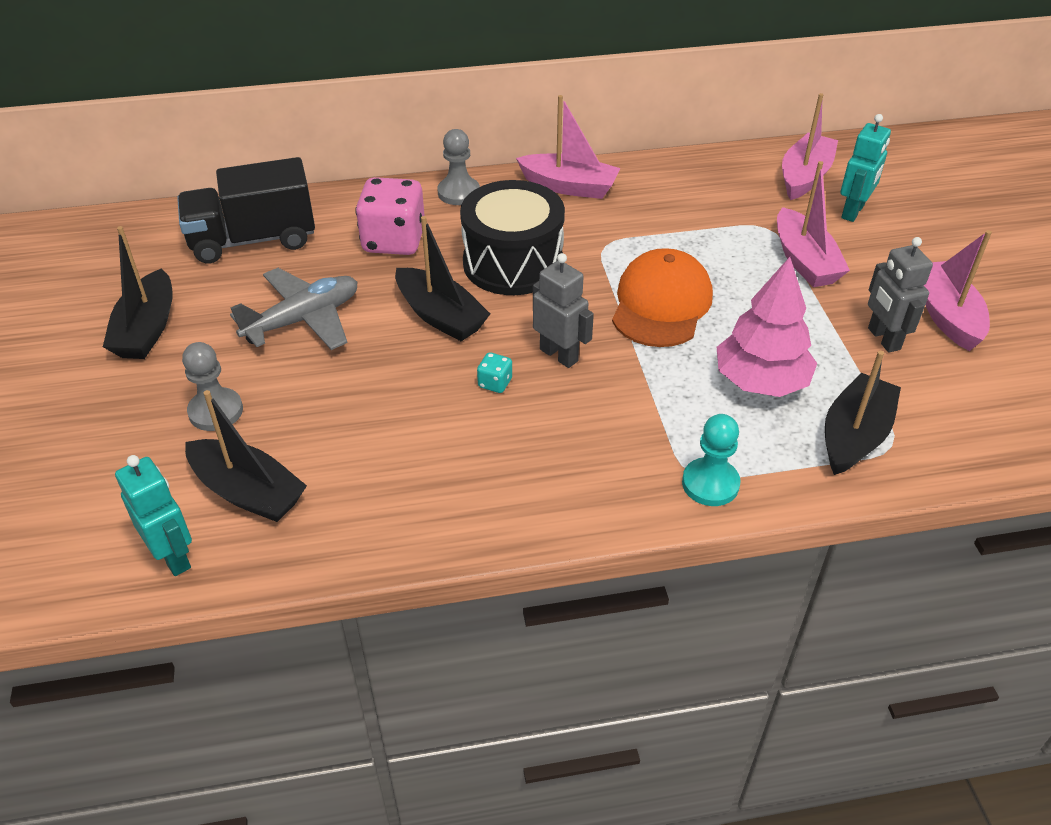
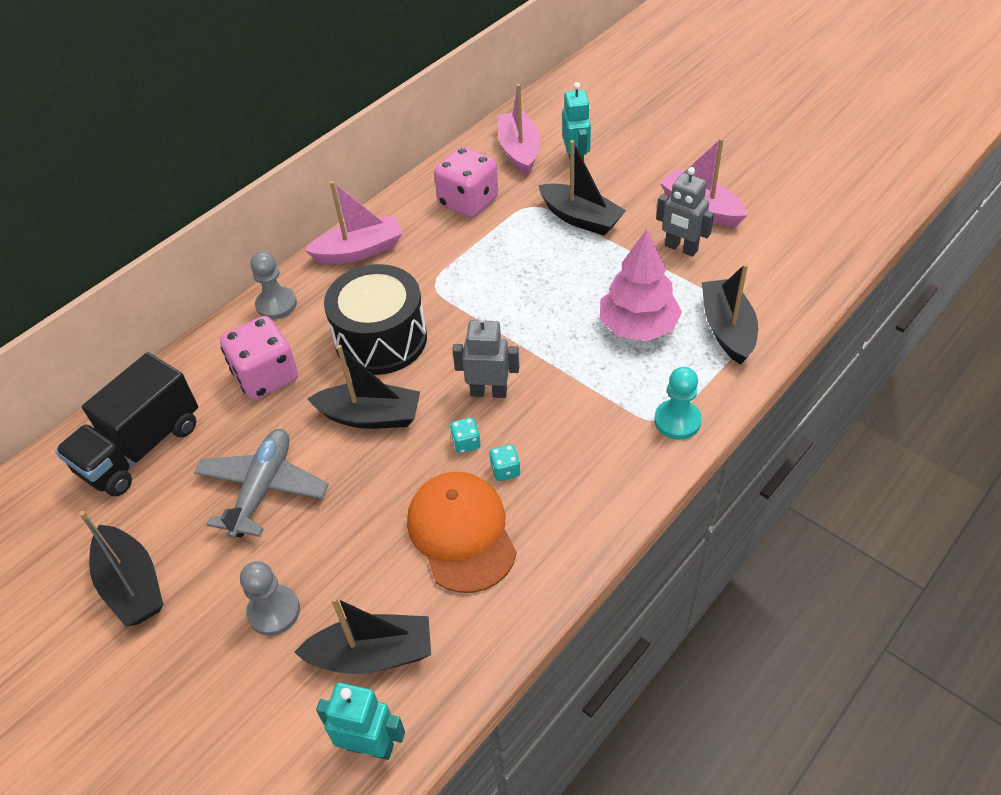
camera: 35 degrees left, 5 degrees up
orange cap [612,248,713,347] -> orange cap moved to [407,472,517,593]
pink boat [777,161,850,287] -> black boat [538,140,626,236]
none -> pink dice [434,147,498,218]
none -> turquoise dice [489,444,521,481]

